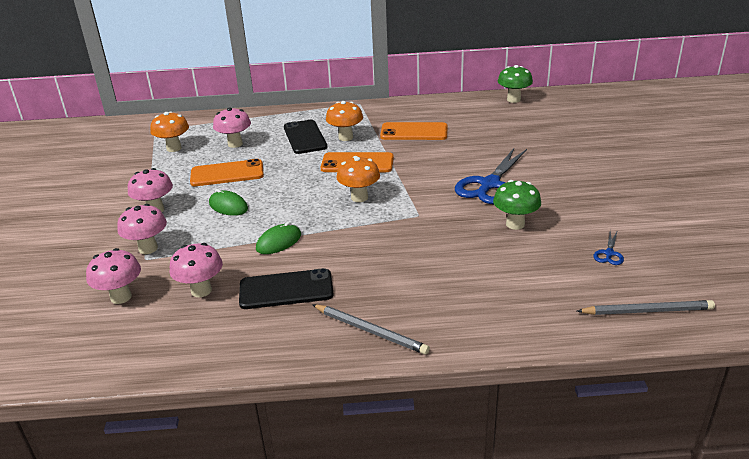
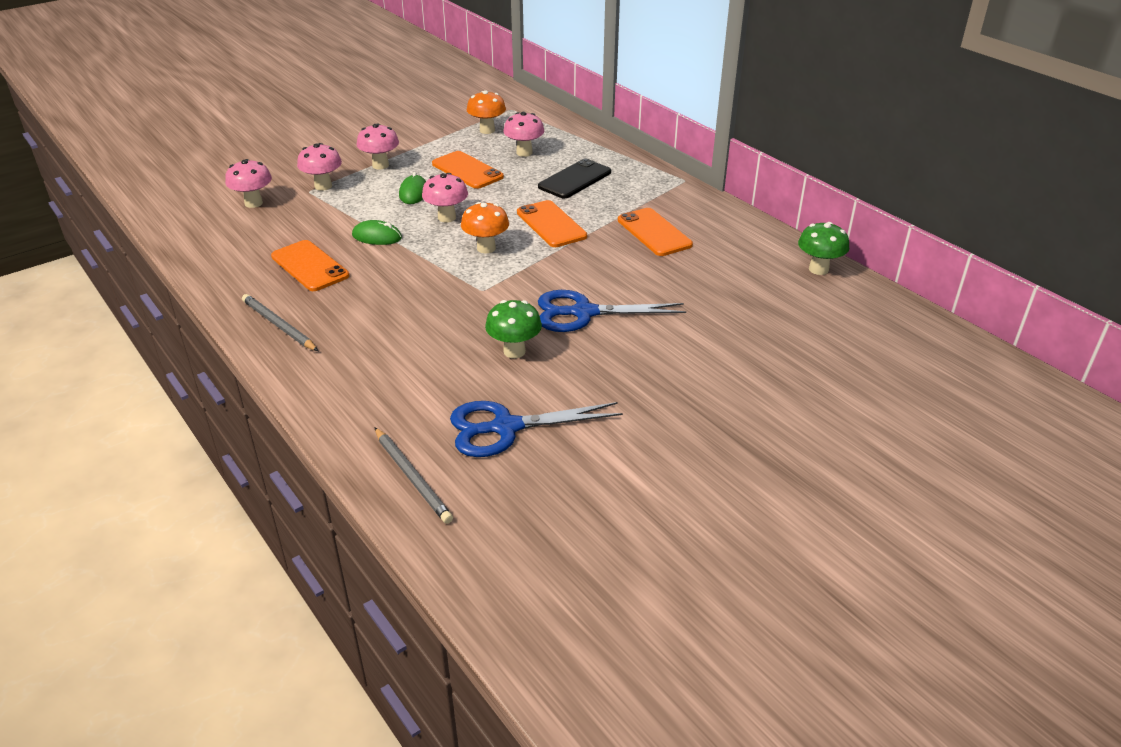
camera: 55 degrees right, 5 degrees up
pink mushroom [169,243,223,297] -> pink mushroom moved to [422,173,468,222]
black phone [239,268,334,309] -> orange phone [271,240,349,291]
grey pencil [312,304,430,355] -> grey pencil turned 135 degrees clockwise [242,294,318,351]
orange mushroom [326,101,363,141] -> none
blue scissors [594,230,624,265] -> blue scissors [450,401,623,457], size x2.27

